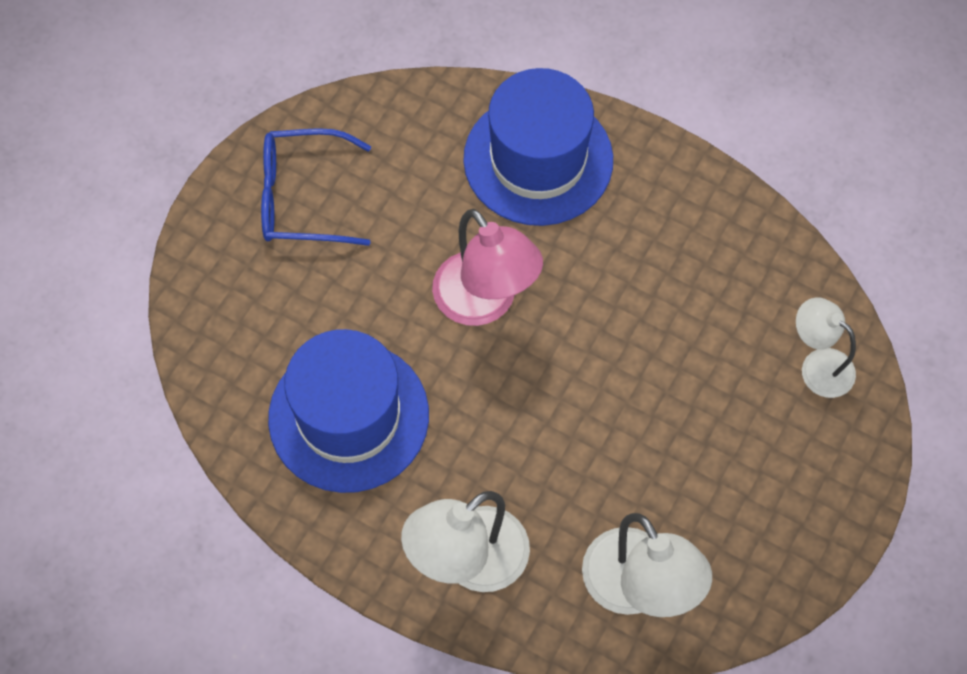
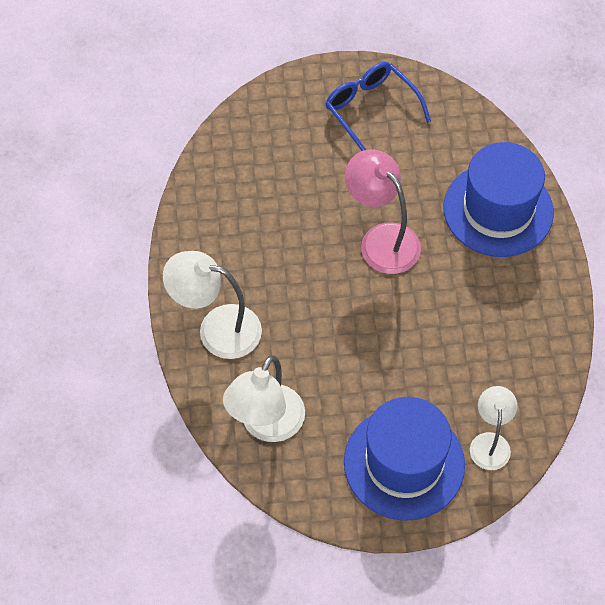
camera: 55 degrees right, 5 degrees down
blue hat [268,329,429,493] -> blue hat moved to [344,397,465,521]
pink lamp [432,209,543,326] -> pink lamp turned 120 degrees clockwise [345,149,421,274]

